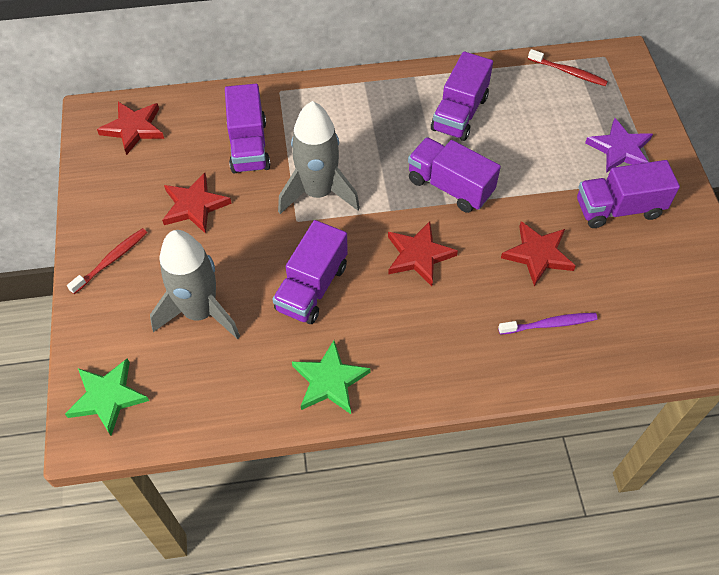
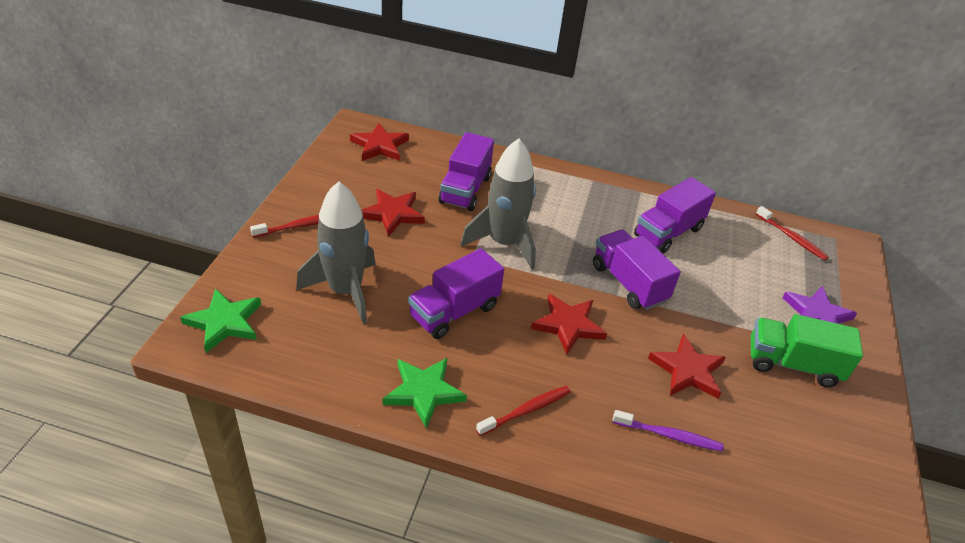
camera: 20 degrees right, 15 degrees down
purple truck [577,160,680,228] -> green truck [751,314,863,387]
none -> red toothbrush [476,386,571,436]

